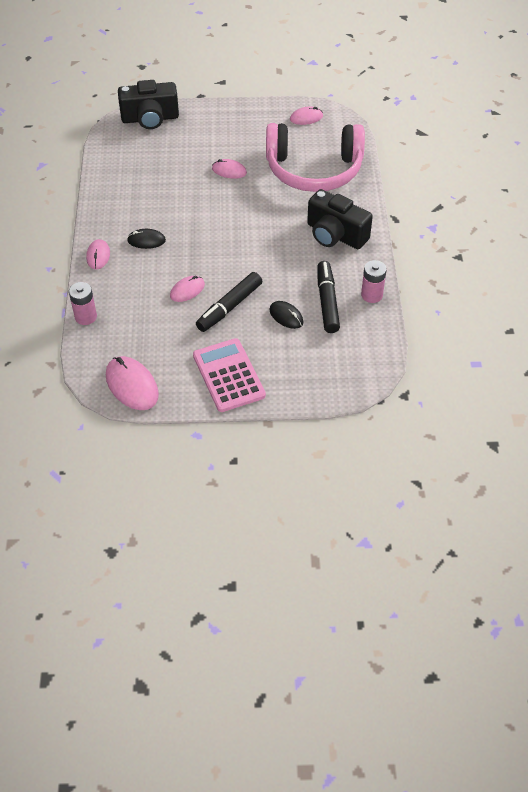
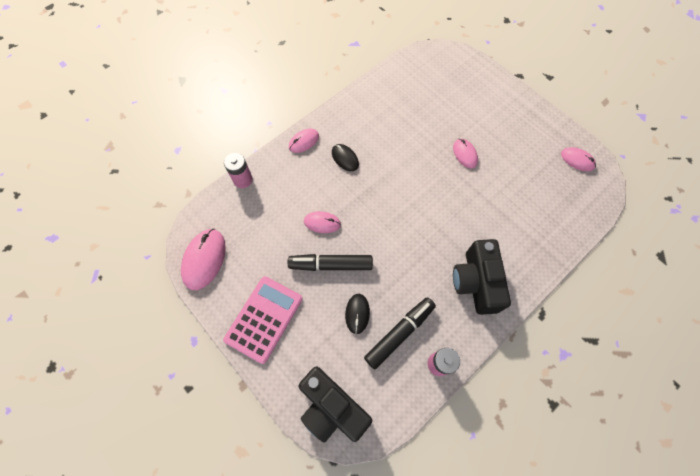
camera: 50 degrees right, 15 degrees up
black camera [118,80,179,129] -> black camera moved to [299,367,372,443]
pink headphones [266,123,365,192] -> none

